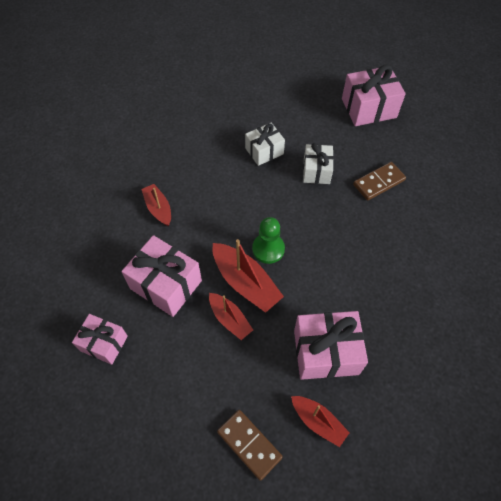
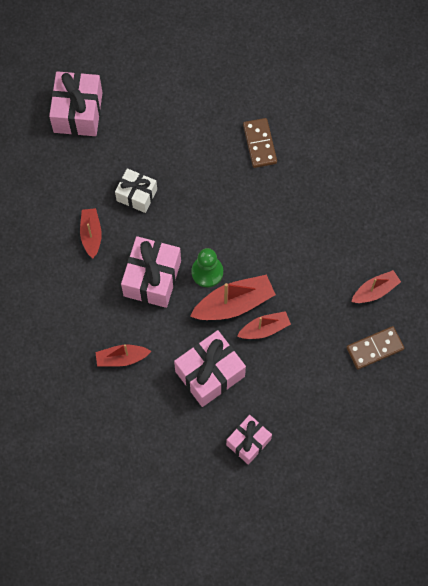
camera: 70 degrees left, 10 degrees up
white gift [245,123,285,166] -> red boat [80,208,102,258]
pink gift [294,311,368,380] -> pink gift moved to [121,236,181,308]
brown domino [353,162,406,200] -> brown domino moved to [243,118,277,168]

